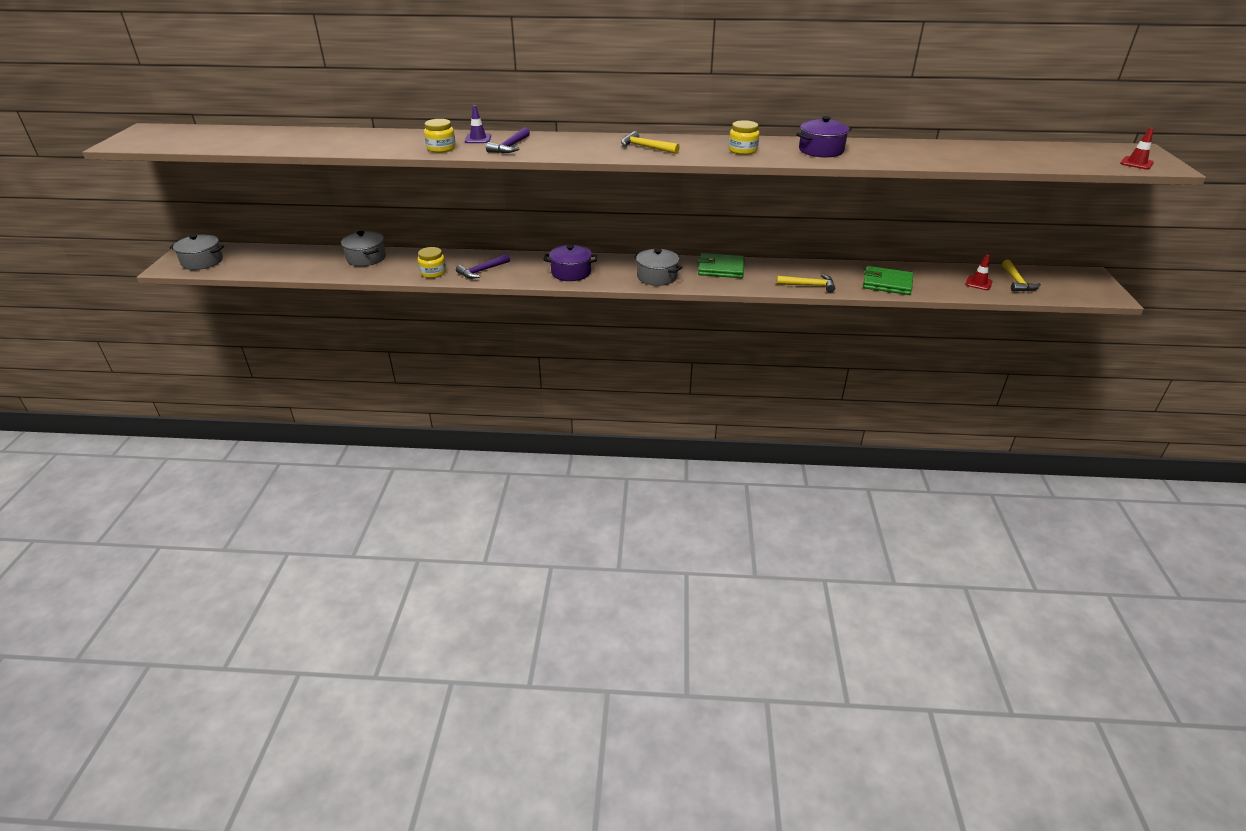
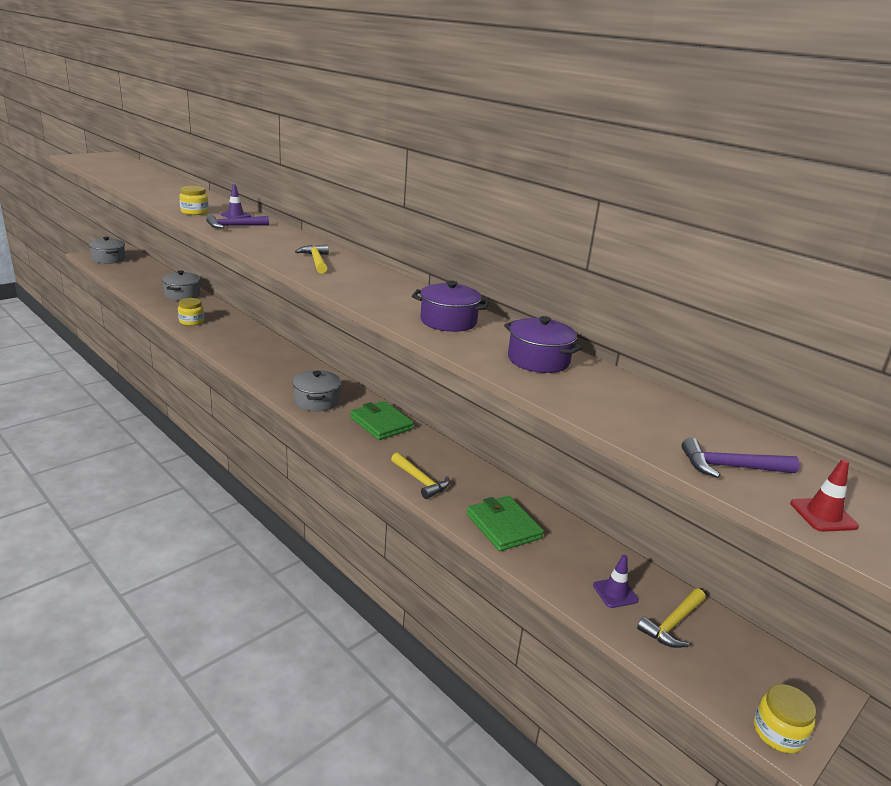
camera: 40 degrees right, 10 degrees down
purple hammer [456,254,510,279] -> purple hammer moved to [681,438,800,478]
purple pot [543,244,597,281] -> purple pot moved to [504,316,583,373]
yellow jar [729,120,760,155] -> yellow jar moved to [754,684,816,753]
red traffic cone [965,255,993,290] -> purple traffic cone [593,555,639,608]

